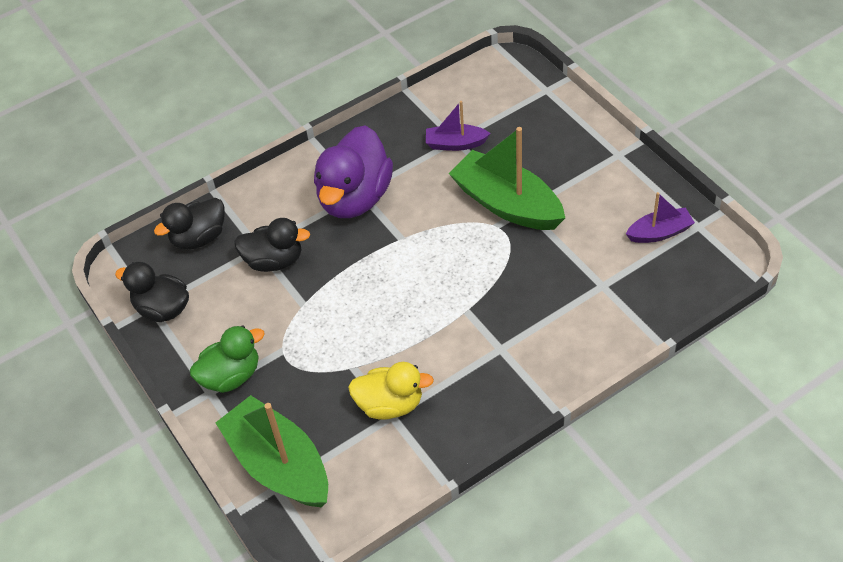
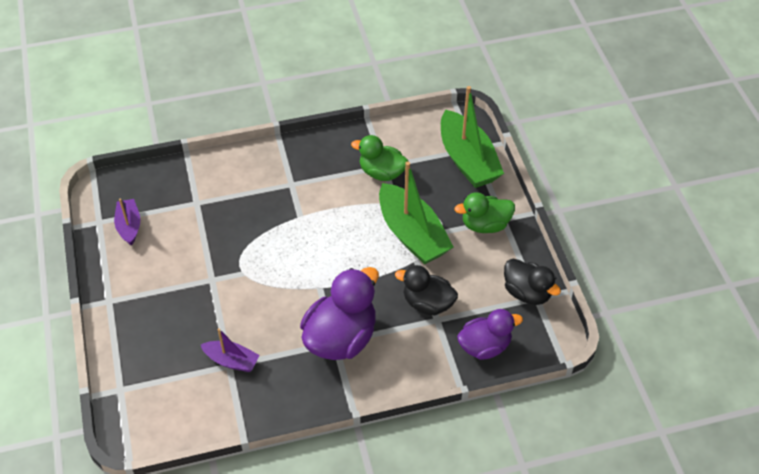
camera: 165 degrees left, 0 degrees up
black duck [154,198,225,249] -> purple duck [457,309,523,360]
yellow duck [348,362,434,420] -> green duck [351,135,408,181]
green boat [448,127,565,230] -> green boat moved to [379,161,453,265]
purple boat [626,192,695,243] -> purple boat turned 75 degrees clockwise [114,198,140,246]

